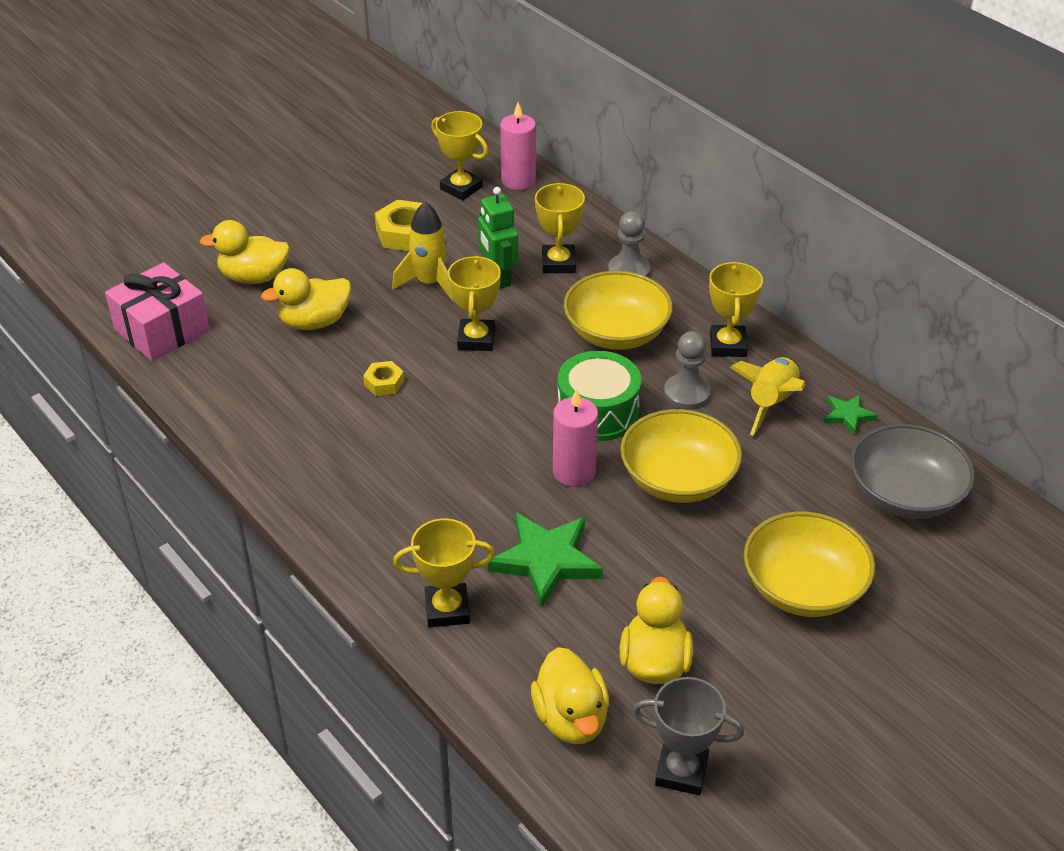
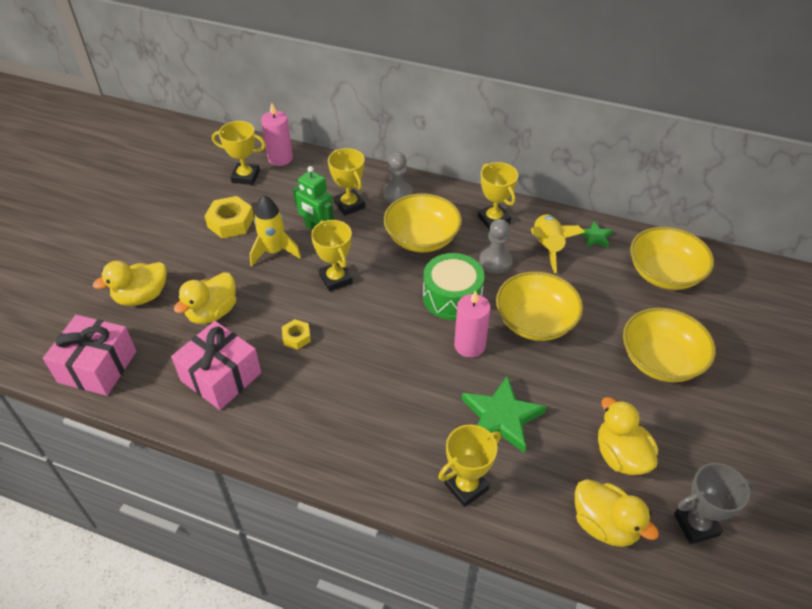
camera: 30 degrees left, 5 degrees up
grey bowl [851,424,975,519] -> yellow bowl [630,227,714,290]
none -> pink gift [171,321,261,410]

